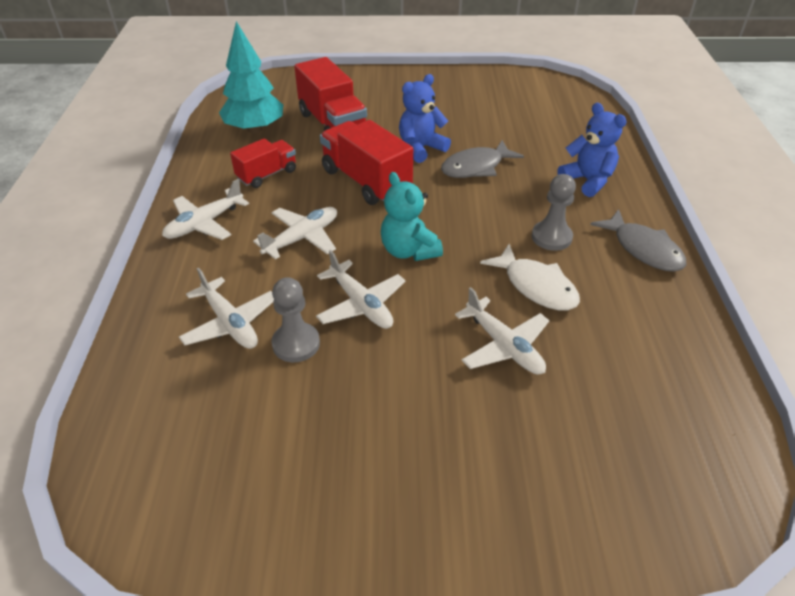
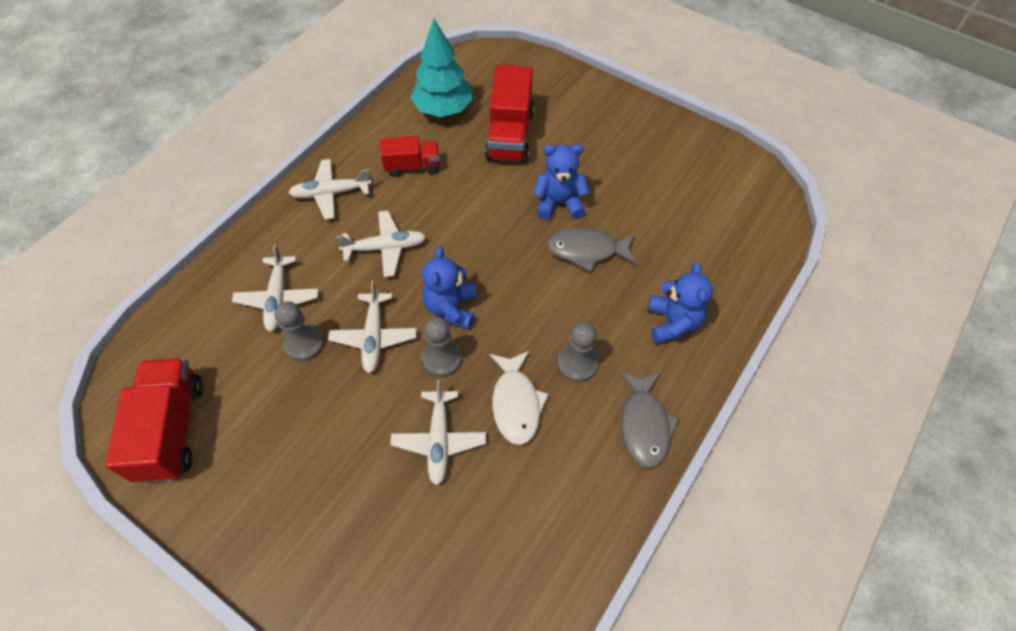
camera: 35 degrees right, 15 degrees up
red truck [320,120,413,205] -> red truck moved to [105,358,203,483]
turquoise teddy bear [381,172,443,261] -> blue teddy bear [422,246,477,329]
none -> grey pawn [422,317,462,377]

